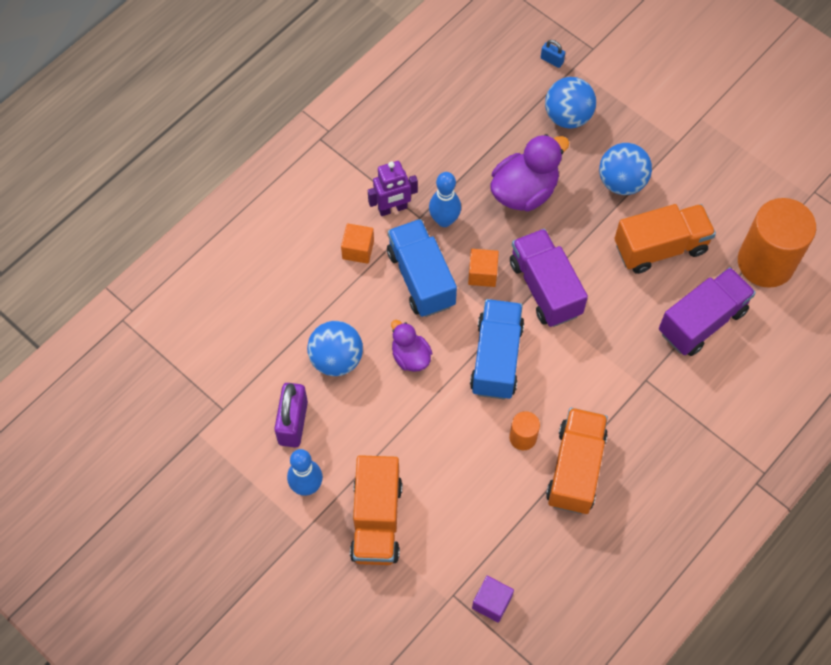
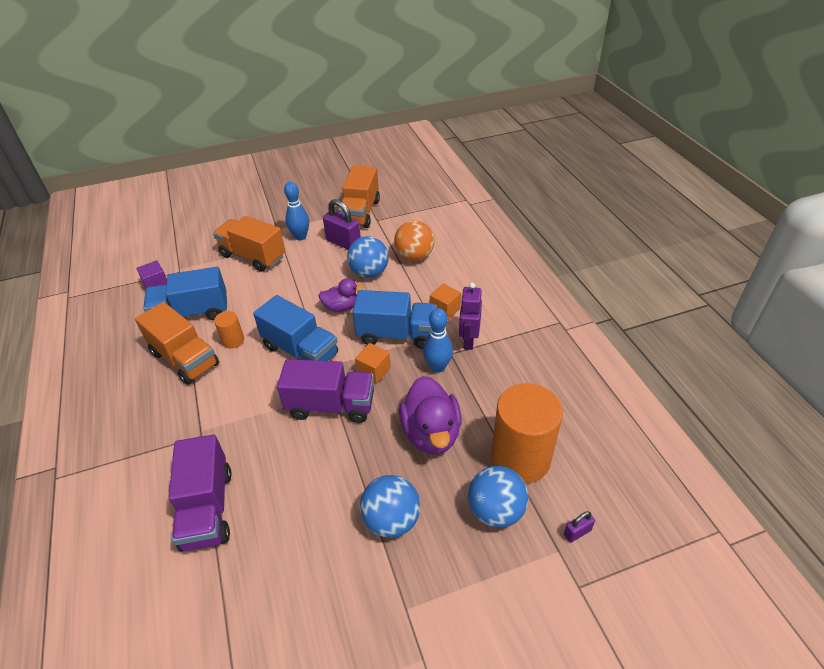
camera: 120 degrees right, 20 degrees down
blue padlock [541,40,565,68] -> purple padlock [564,511,595,543]
orange truck [614,204,716,274] -> orange truck moved to [338,165,380,228]
orange cylinder [738,198,816,288] -> orange cylinder moved to [491,383,563,483]
none -> blue truck [143,267,227,320]
none -> orange ball [394,221,434,261]

